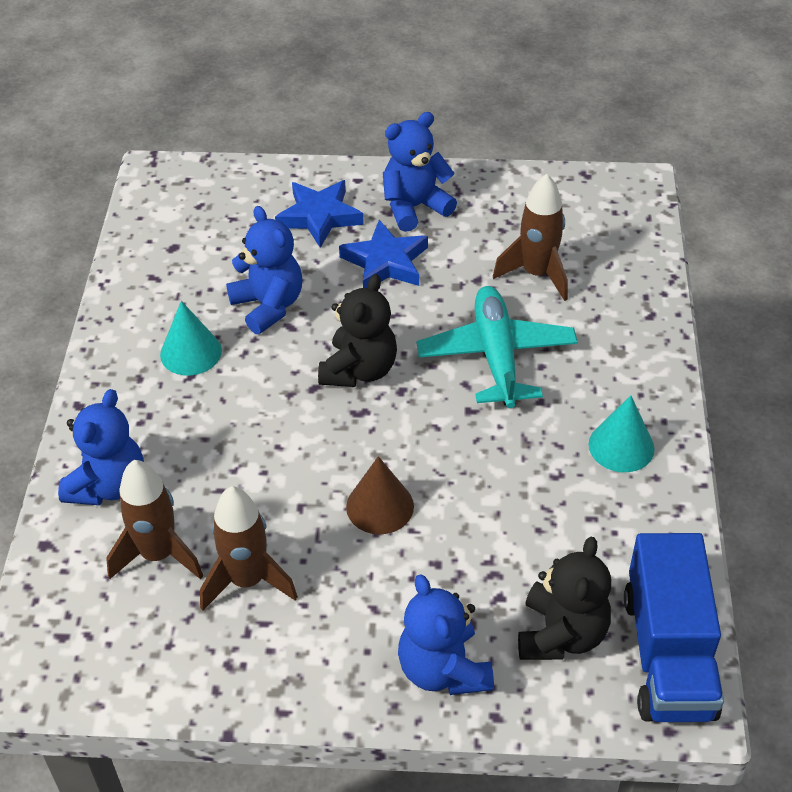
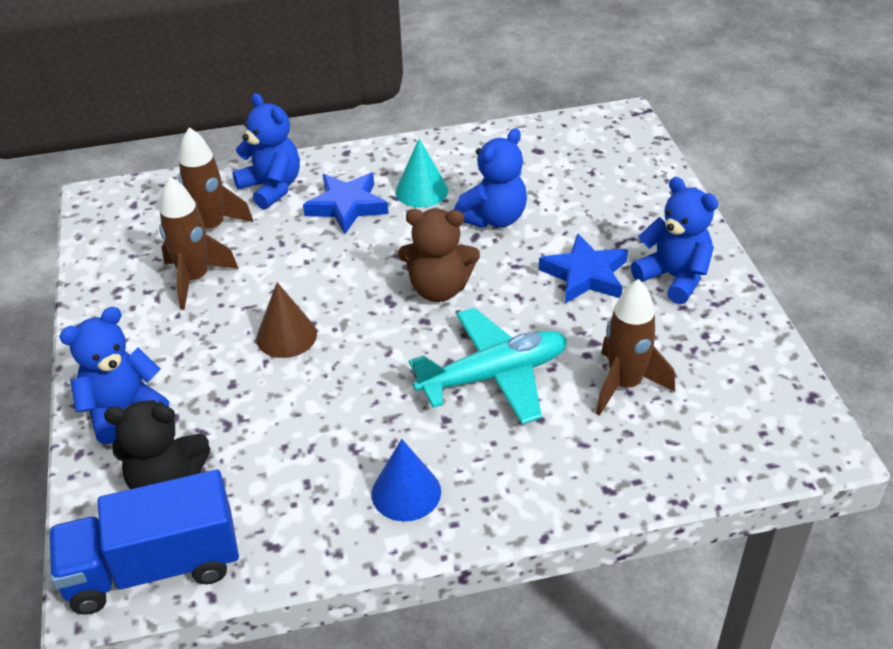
camera: 75 degrees right, 5 degrees down
blue teddy bear [58,389,144,505] -> blue teddy bear turned 135 degrees counterclockwise [232,93,300,209]
blue star [275,180,364,248] -> blue star moved to [303,173,388,234]
black teddy bear [318,274,397,387] -> brown teddy bear [398,208,480,302]
turquoise cone [589,395,655,472] -> blue cone [372,439,441,521]

